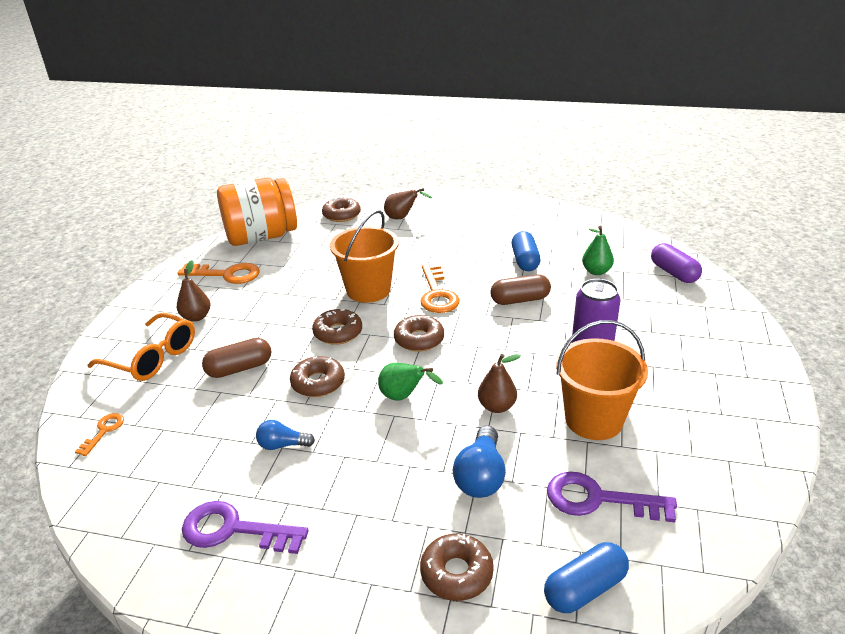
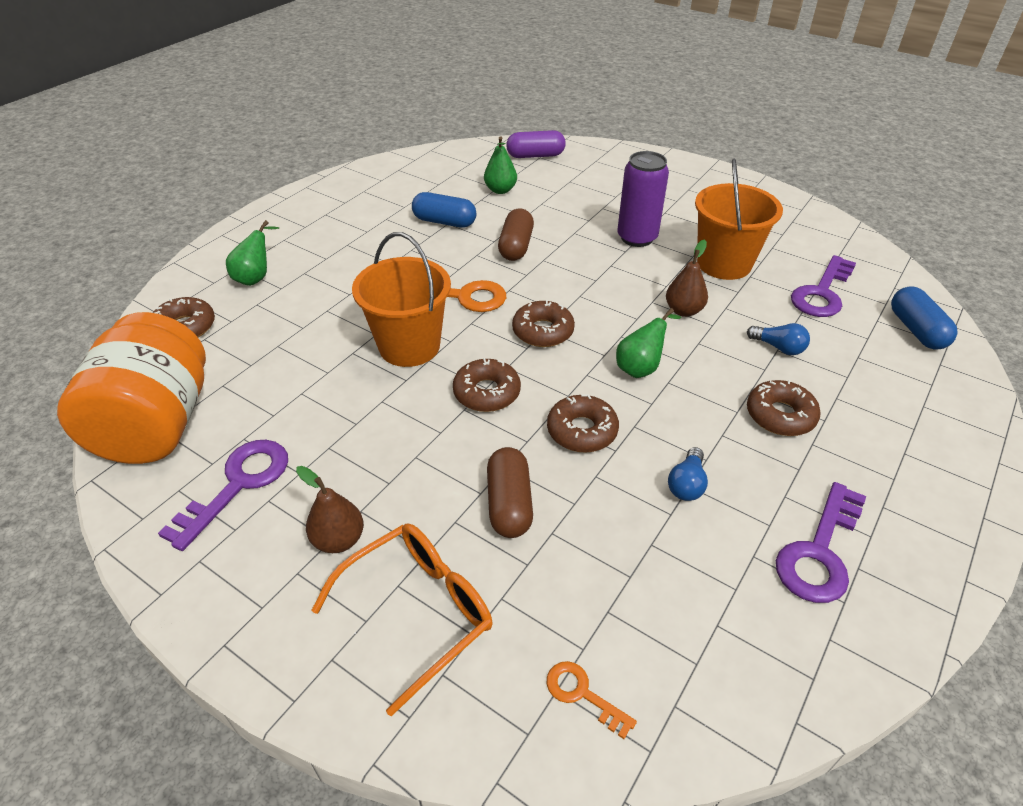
camera: 70 degrees left, 10 degrees up
orange key [177,263,260,284] -> purple key [158,440,288,551]
brown pear [384,188,432,219] -> green pear [226,220,279,286]
brown donut [420,534,494,601] -> brown donut moved to [747,380,821,436]
blue light bulb [453,426,506,498] -> blue light bulb [747,323,810,355], size x0.62

